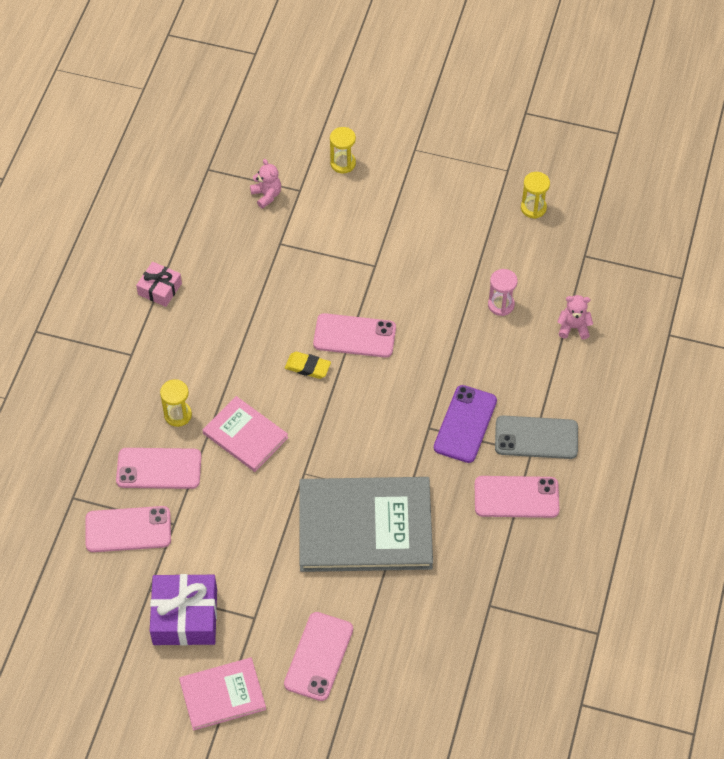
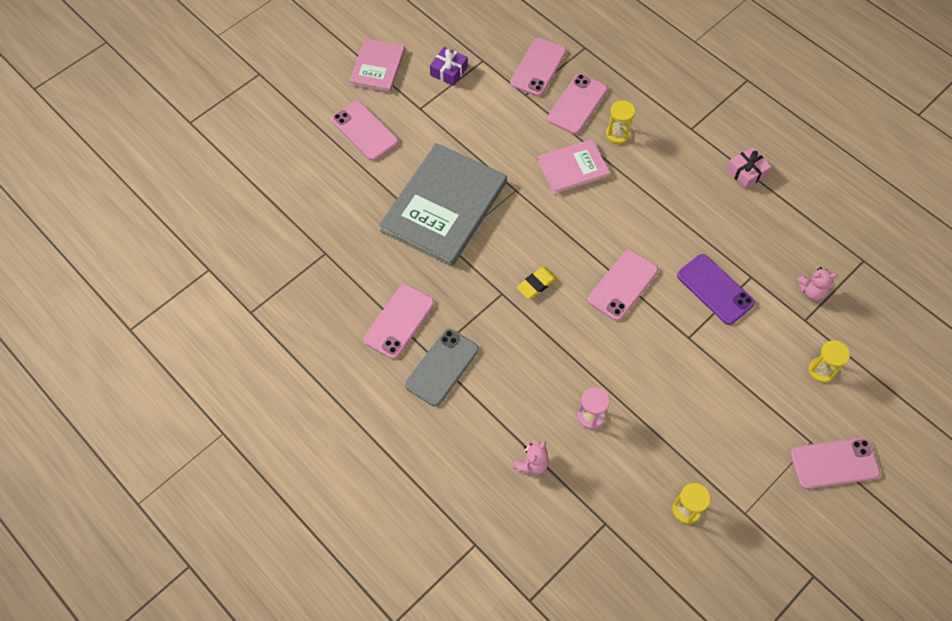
camera: 120 degrees right, 5 degrees up
purple gift [150,574,217,646] -> purple gift [430,47,468,86], size x0.58
yellow eraser [285,352,331,379] -> yellow eraser moved to [517,267,557,299]
purple phone [434,385,497,463] -> purple phone moved to [677,254,755,325]
none -> pink phone [790,437,880,489]

